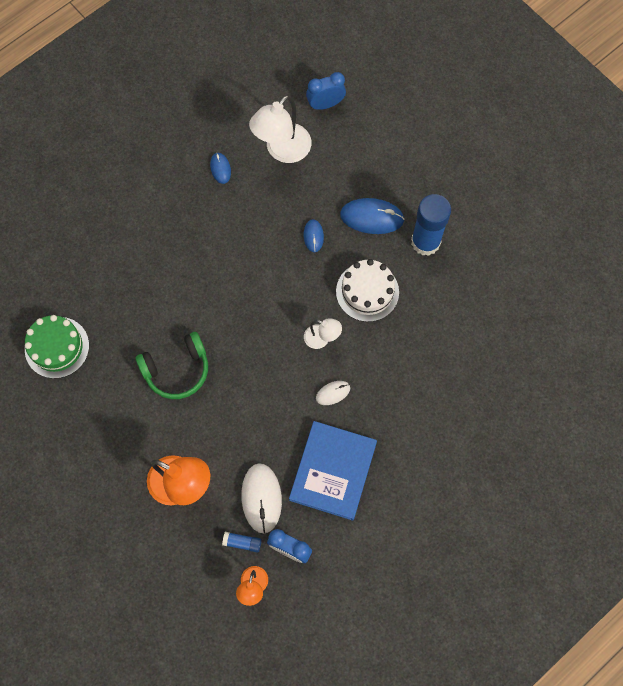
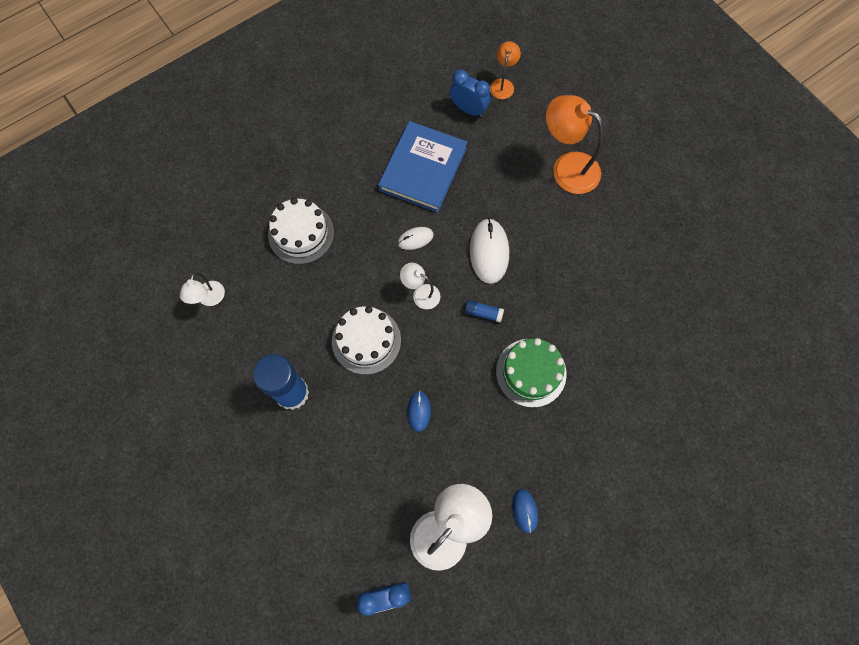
camera: 175 degrees left, 0 degrees up
green cake [25,315,89,379] -> green cake moved to [496,338,567,408]
green headphones [136,332,208,399] -> none
blue glue stick [222,532,262,553] -> blue glue stick moved to [464,300,504,323]
white mouse [241,463,282,533] -> white mouse moved to [470,218,509,284]
blue mouse [340,198,405,234] -> none
none -> white lamp [180,273,225,306]
none -> white cake [268,198,334,264]

